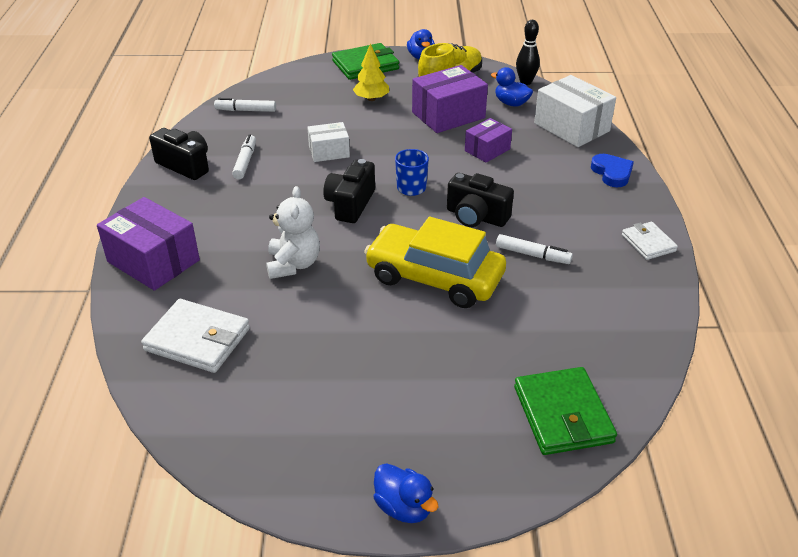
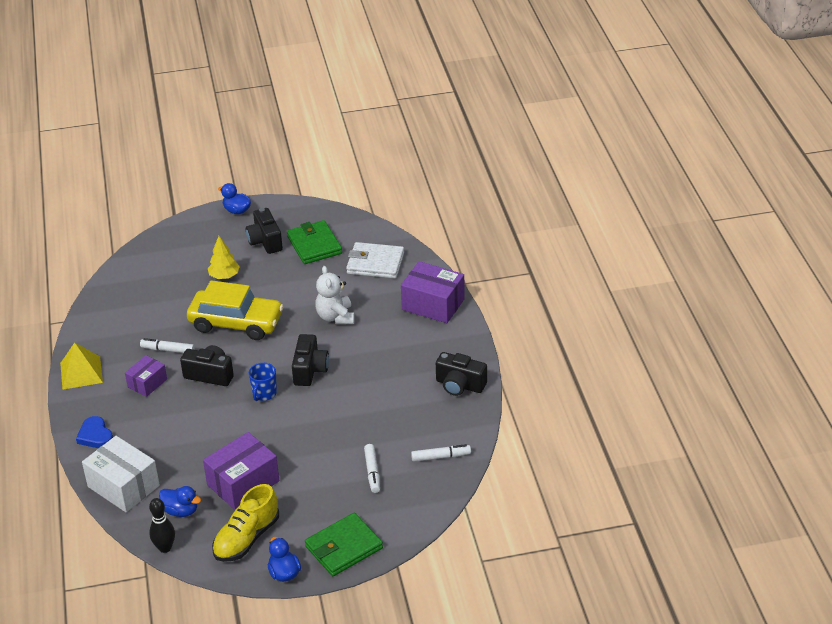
camera: 170 degrees right, 0 degrees up
white marker [232,134,256,180] -> white marker moved to [364,444,380,493]
white box [307,122,350,162] -> none
yellow tree [353,44,389,101] -> yellow tree moved to [208,236,240,279]
purple box [465,118,512,163] -> purple box moved to [125,355,167,397]
green wallet [514,367,617,455] -> green wallet moved to [287,220,342,264]
white wallet [622,222,678,260] -> yellow pyramid [60,342,103,390]
none -> black camera [246,208,283,254]

